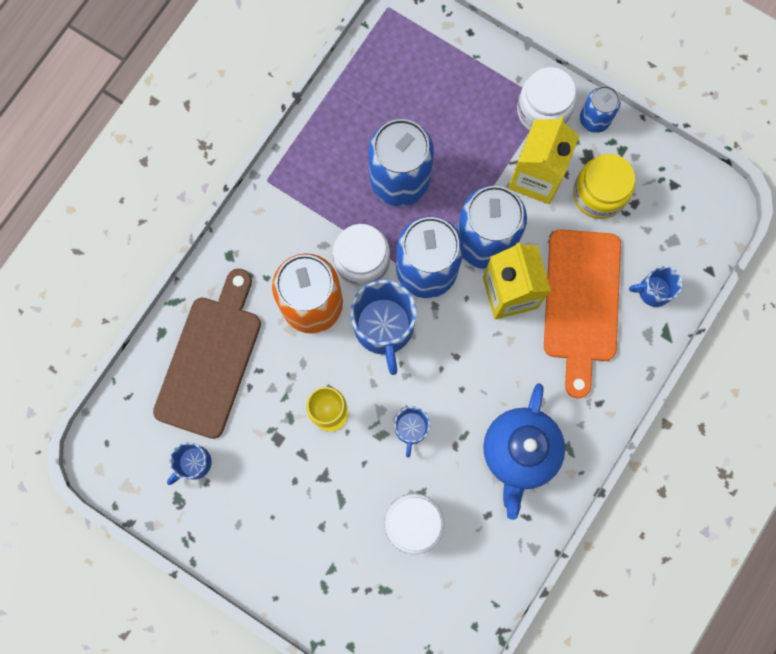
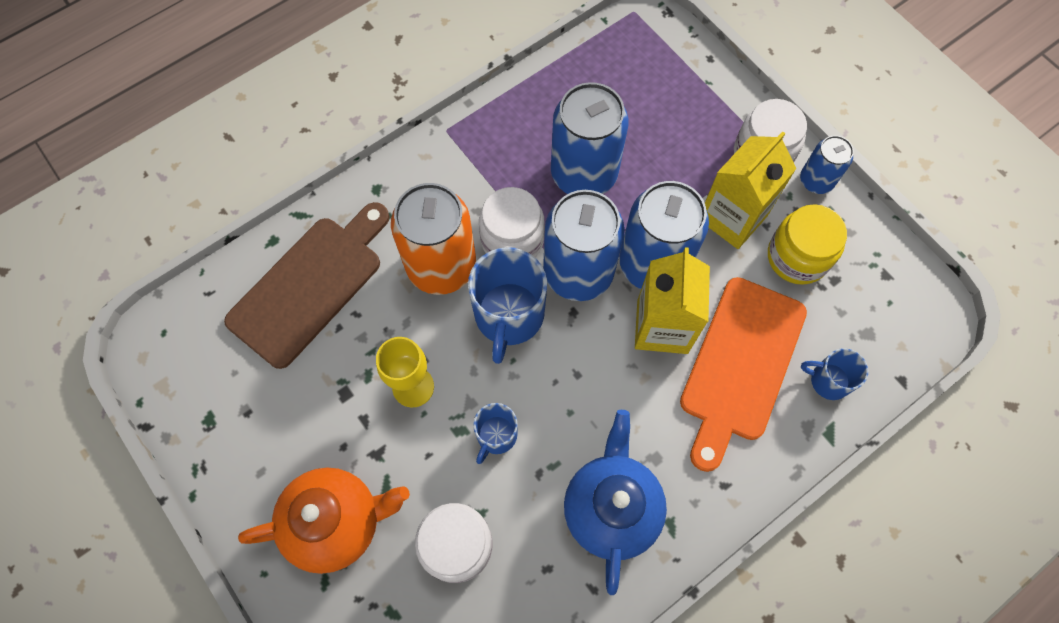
camera: 20 degrees right, 10 degrees down
blue mug [167,442,212,485] -> none
blue teapot [483,383,565,520] -> blue teapot turned 150 degrees clockwise [564,410,667,595]
none -> orange teapot [238,467,410,574]

